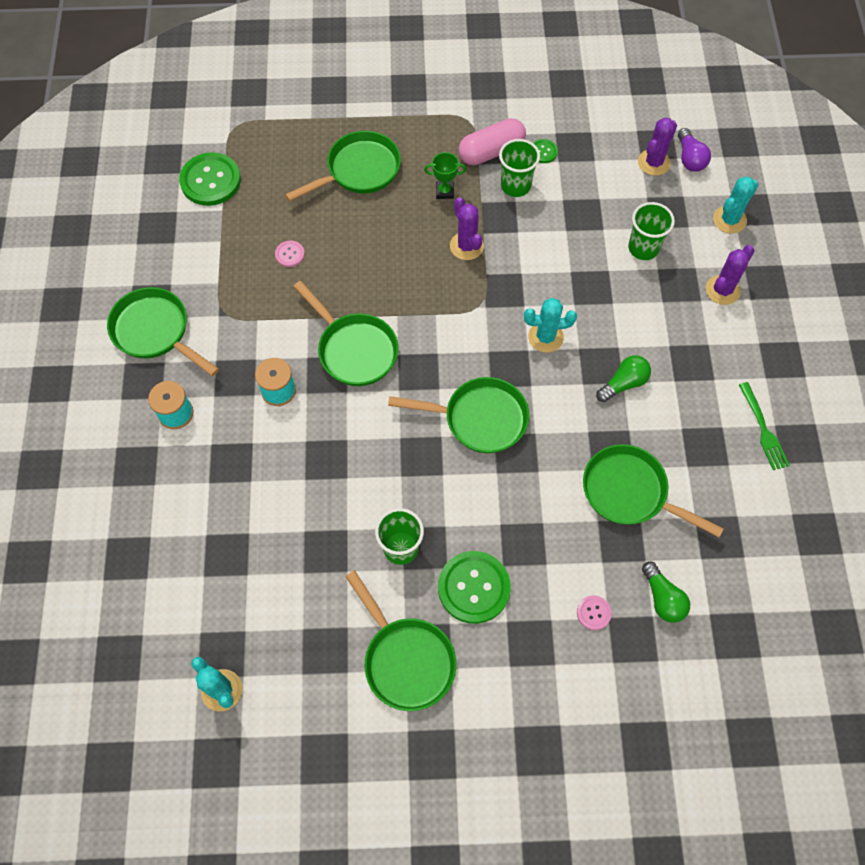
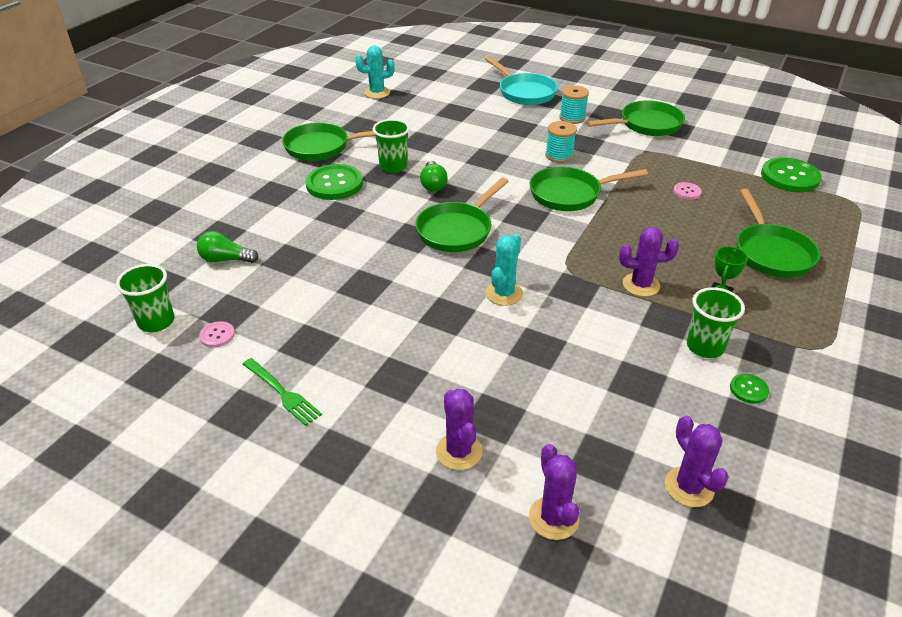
camera: 120 degrees right, 25 degrees down
pink capsule [459,118,526,165] -> none
pink button [577,595,612,630] -> pink button moved to [199,321,235,348]
green pan [583,444,724,537] -> none
green light bulb [596,355,651,402] -> green light bulb moved to [420,161,448,192]
green cup [628,202,675,260] -> green cup moved to [116,264,175,332]
purple light bulb [678,128,711,172] -> none
turquoise cactus [713,176,758,234] -> purple cactus [529,444,579,540]
green fork [739,382,790,470] -> green fork turned 150 degrees counterclockwise [242,358,322,426]
none -> turquoise pan [485,56,558,105]

